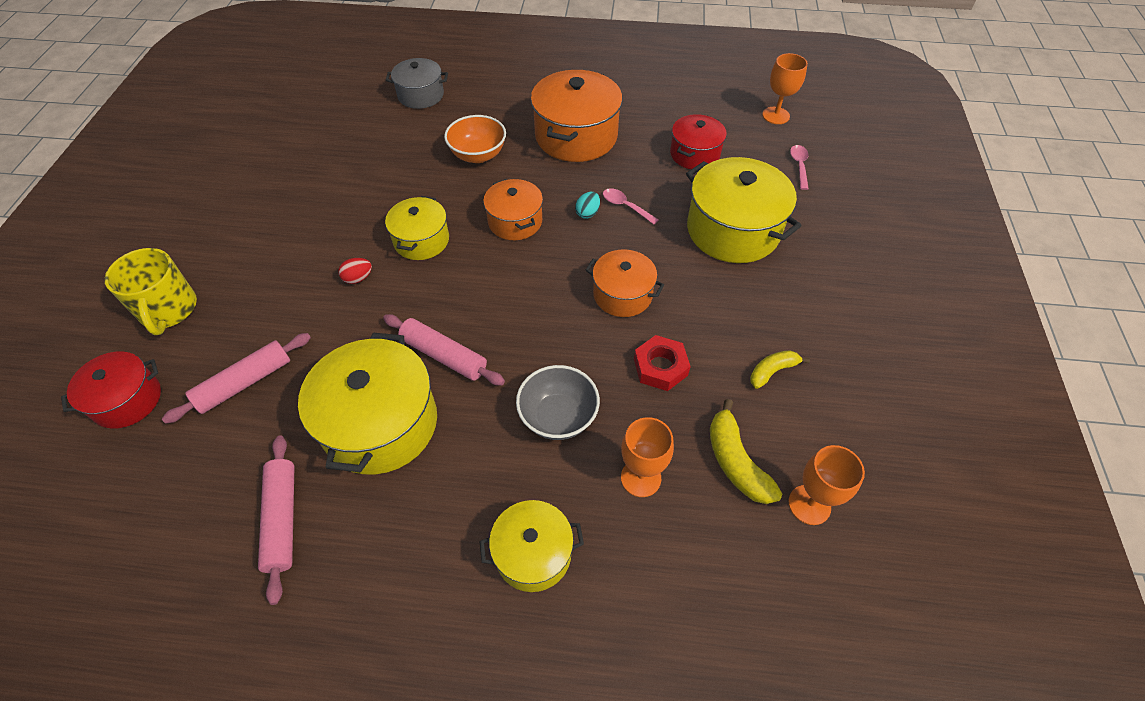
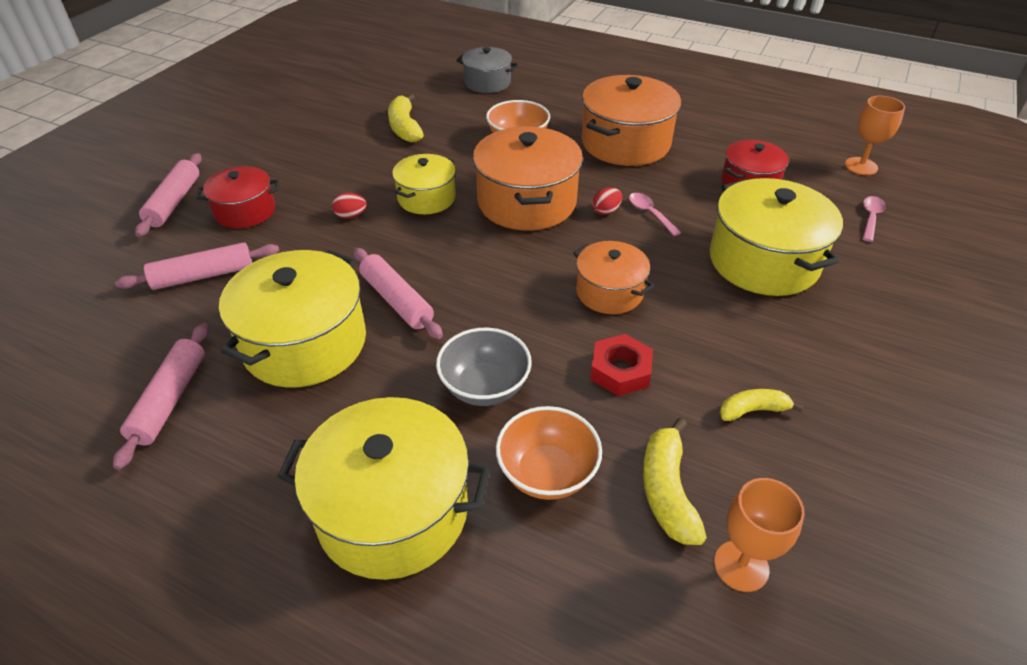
camera: 20 degrees right, 10 degrees down
red pot [61,351,161,429] -> red pot moved to [196,166,279,229]
yellow mug [104,248,197,335] -> pink rolling pin [135,153,202,237]
yellow pot [479,500,584,592] -> yellow pot [277,397,490,580], size x1.69
orange pot [483,179,543,240] -> orange pot [473,127,583,230], size x1.69
turquoise egg [575,192,600,219] -> red egg [592,187,622,215]
orange goblet [621,417,674,497] -> orange bowl [496,406,602,500]
none -> yellow banana [388,94,424,142]

